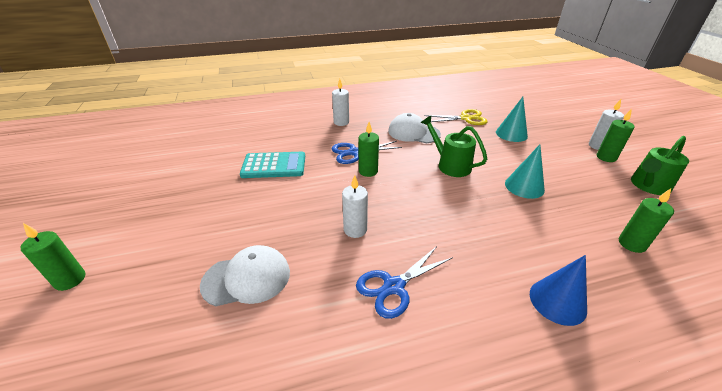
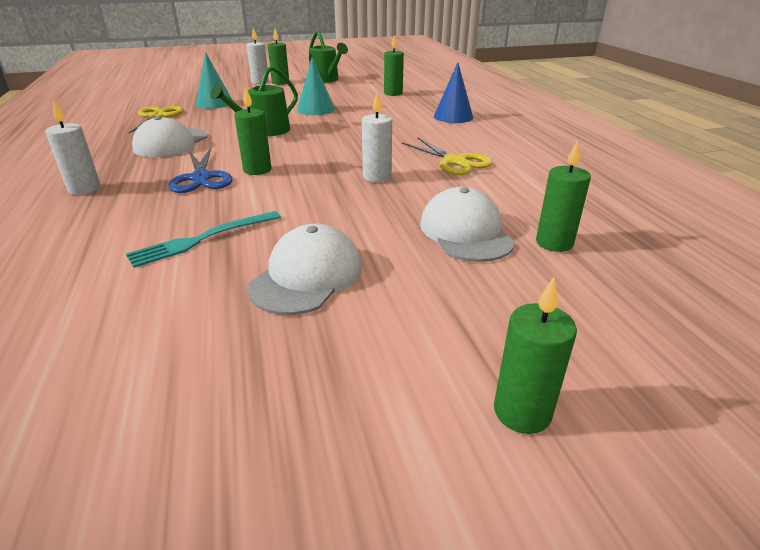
camera: 90 degrees left, 5 degrees down
turquoise calculator [240,152,305,178] -> turquoise fork [126,211,281,268]
blue scissors [356,246,453,319] -> yellow scissors [402,137,493,175]
none -> white cap [247,224,362,315]
none -> green candle [536,140,591,252]

